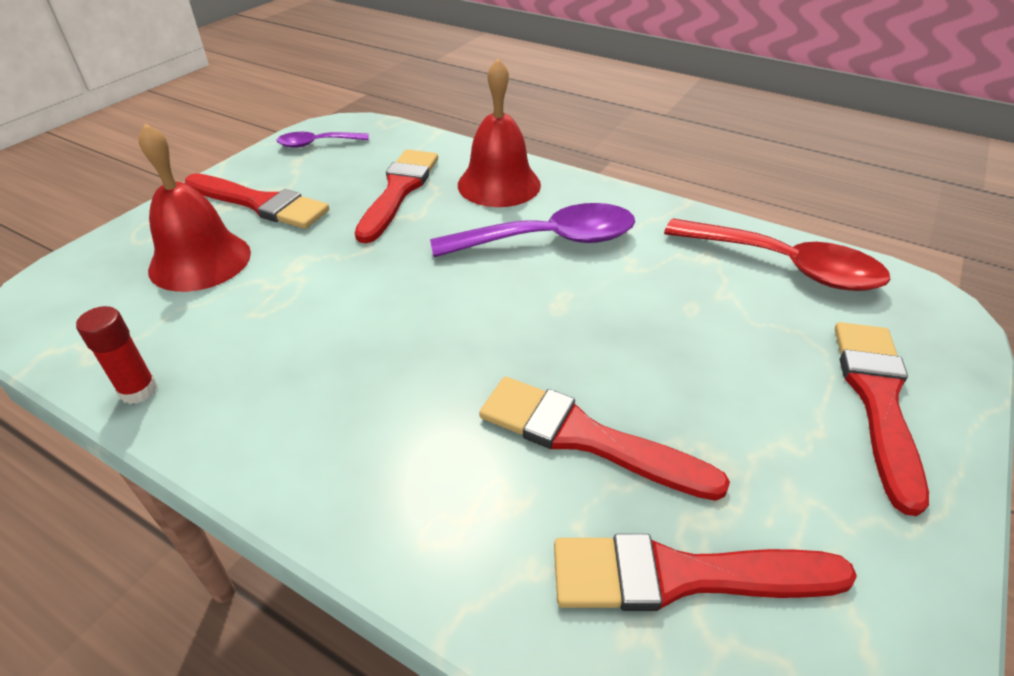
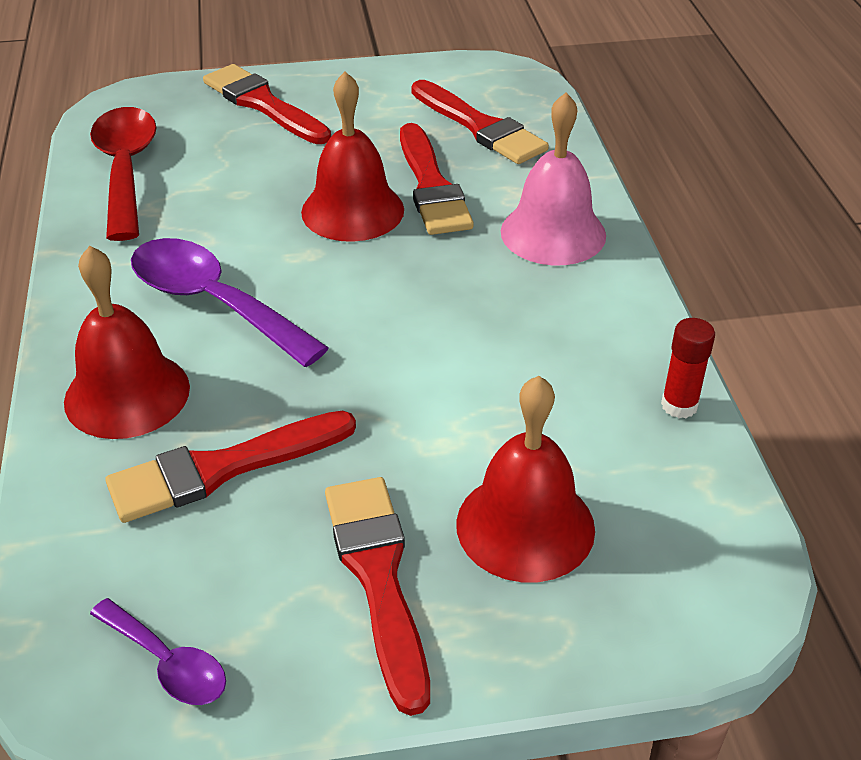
camera: 130 degrees left, 0 degrees up
red brush [835,322,929,516] -> red brush turned 75 degrees clockwise [203,64,331,144]
none -> red bell [301,71,404,242]
none -> pink bell [501,92,606,265]

